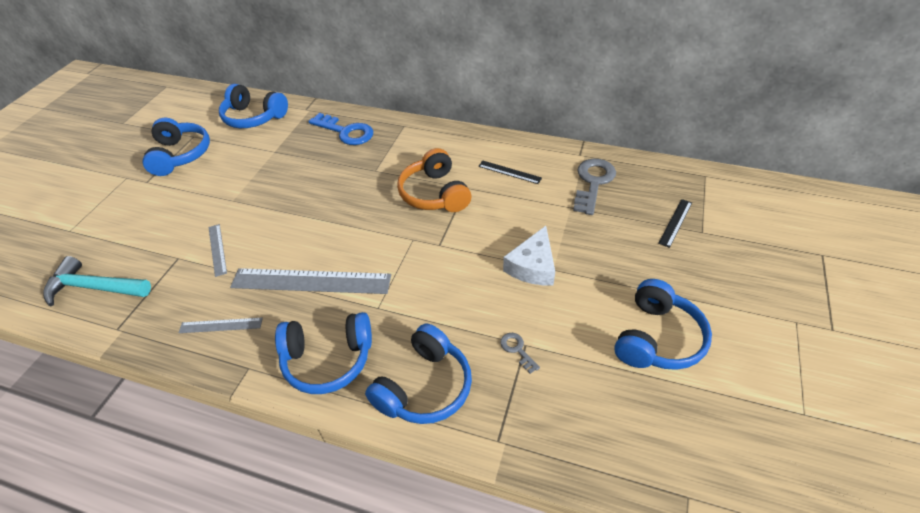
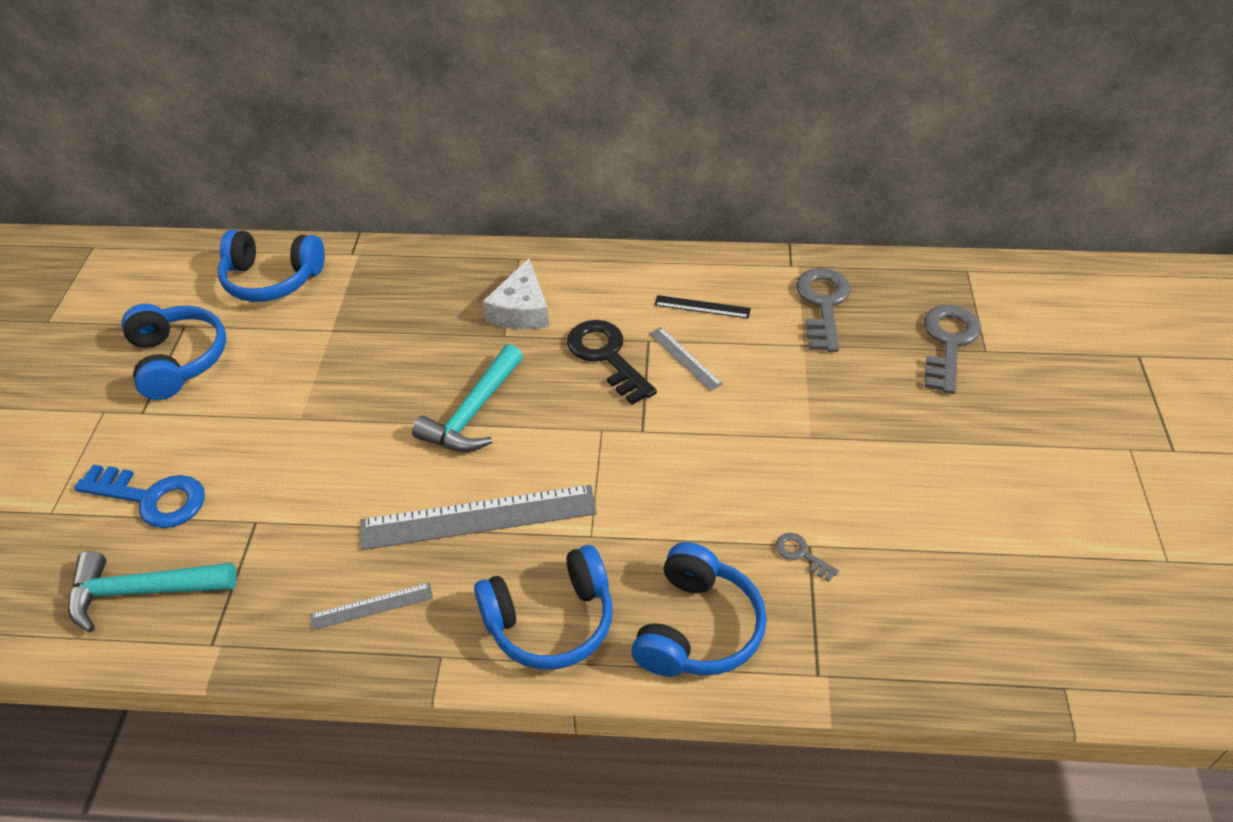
camera: 15 degrees left, 0 degrees up
grey ruler [209,224,227,277] -> grey ruler moved to [649,327,723,391]
blue key [308,113,373,145] -> blue key moved to [74,465,205,528]
orange headphones [397,148,471,212] -> black key [567,320,657,405]
white cheese [503,226,555,286] -> white cheese moved to [482,259,549,329]
blue headphones [614,279,712,370] -> none
black ruler [658,199,692,248] -> grey key [923,305,981,394]
none -> turquoise hammer [412,344,523,452]

